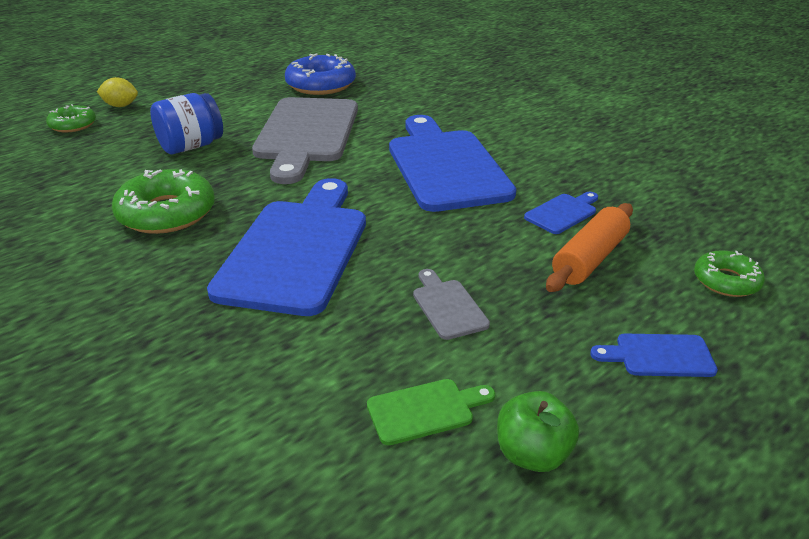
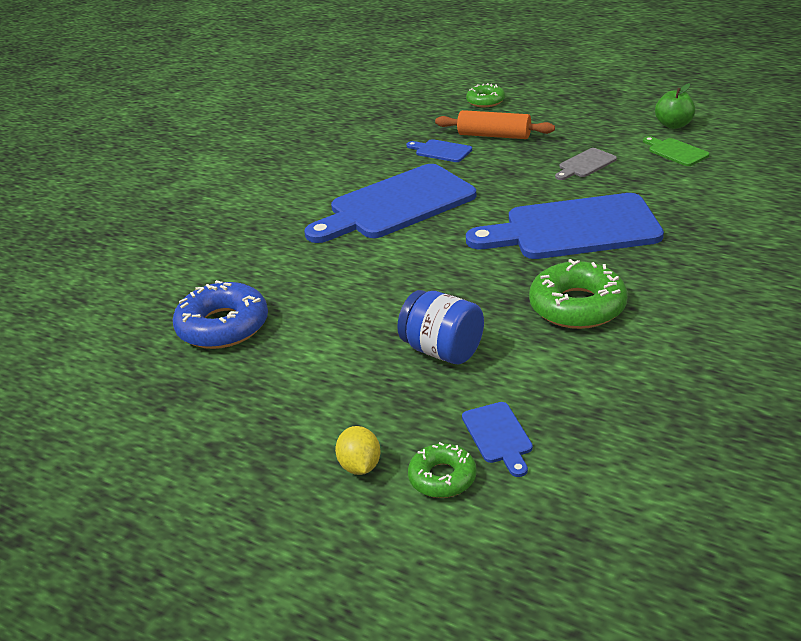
camera: 105 degrees left, 0 degrees up
grey cutting board [252,97,358,184] -> none
blue cutting board [590,334,718,377] -> blue cutting board moved to [462,402,533,477]

